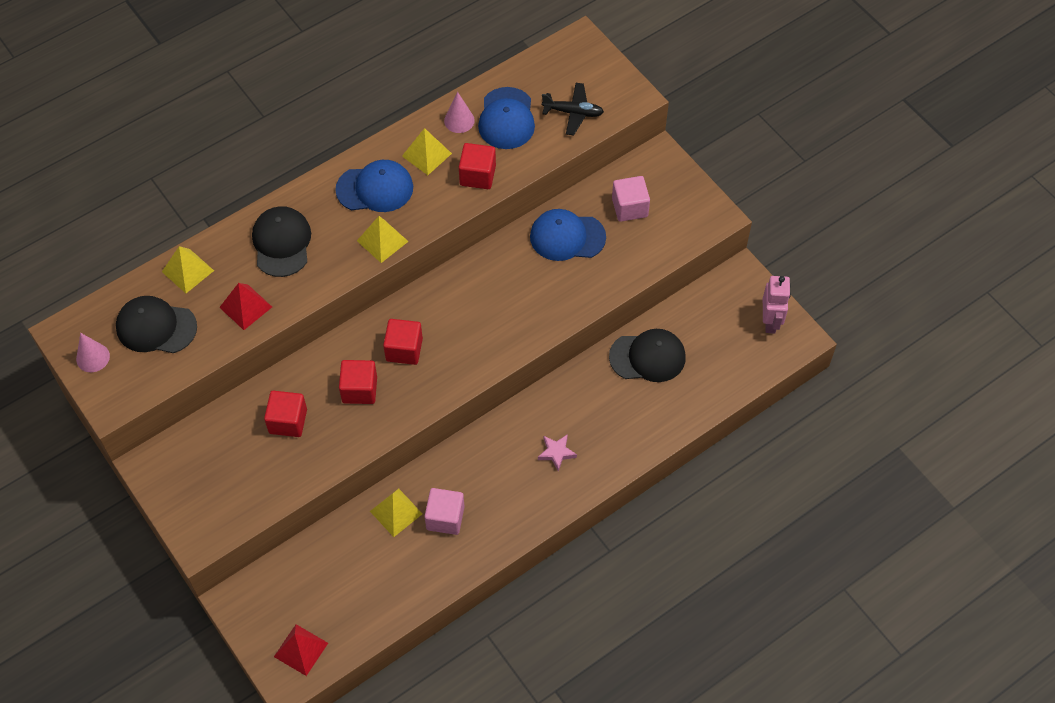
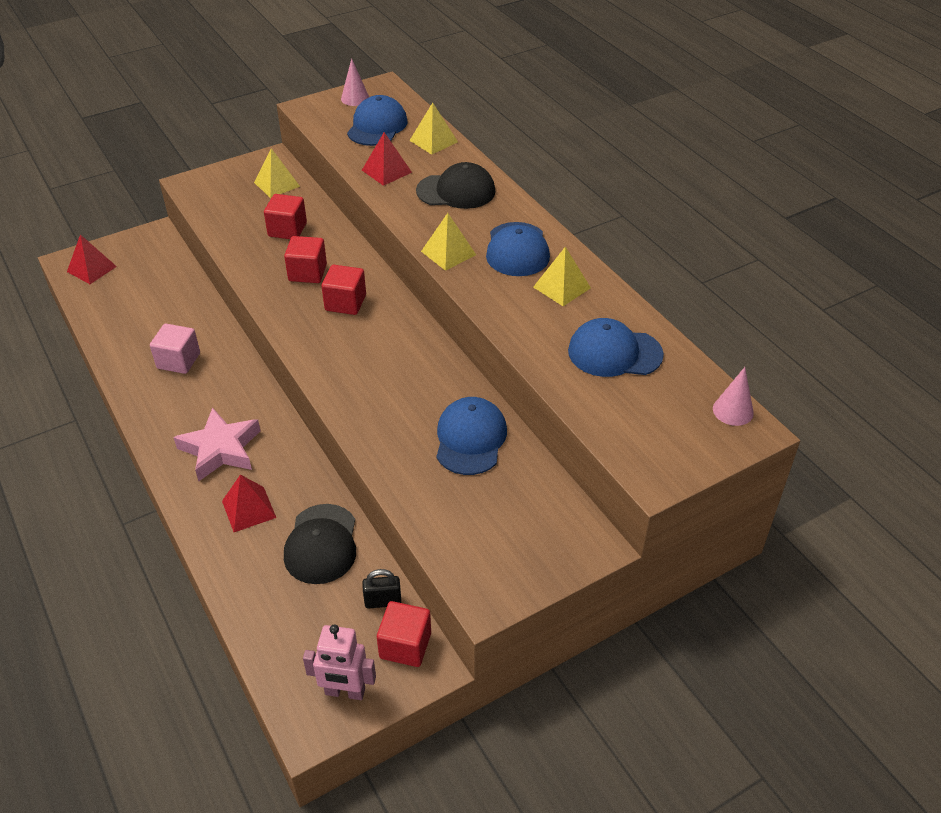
camera: 95 degrees right, 15 degrees down
black cap [116,296,197,353] -> blue cap [347,95,408,146]
yellow pyramid [370,488,422,537] -> yellow pyramid moved to [254,148,300,198]
pink cone [444,92,475,133] -> pink cone moved to [713,367,754,426]
red cube [459,143,496,189] -> red cube moved to [377,601,431,667]
pink star [538,434,577,471] -> pink star [173,407,260,481], size x1.92
black plane [542,83,604,136] -> none
pink cube [612,176,650,222] -> none
none -> red pyramid [222,475,276,532]
none -> black padlock [362,569,401,609]

